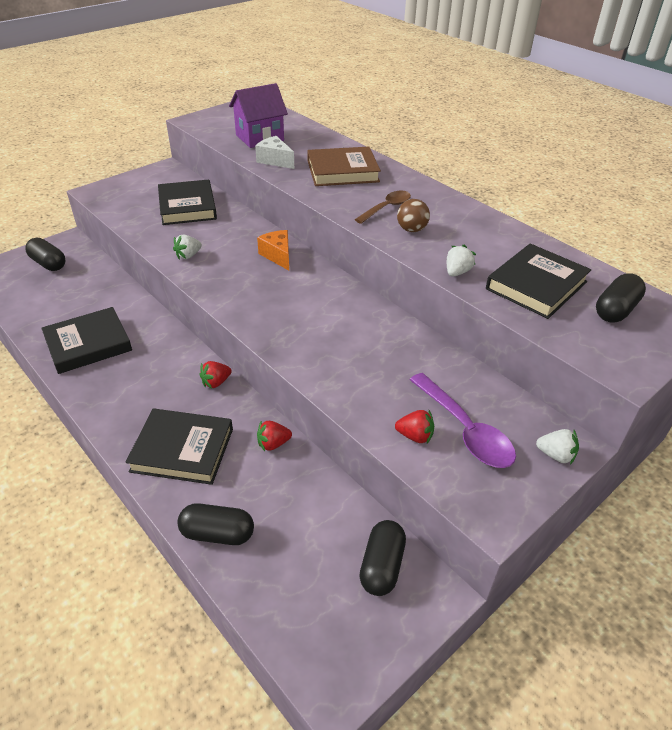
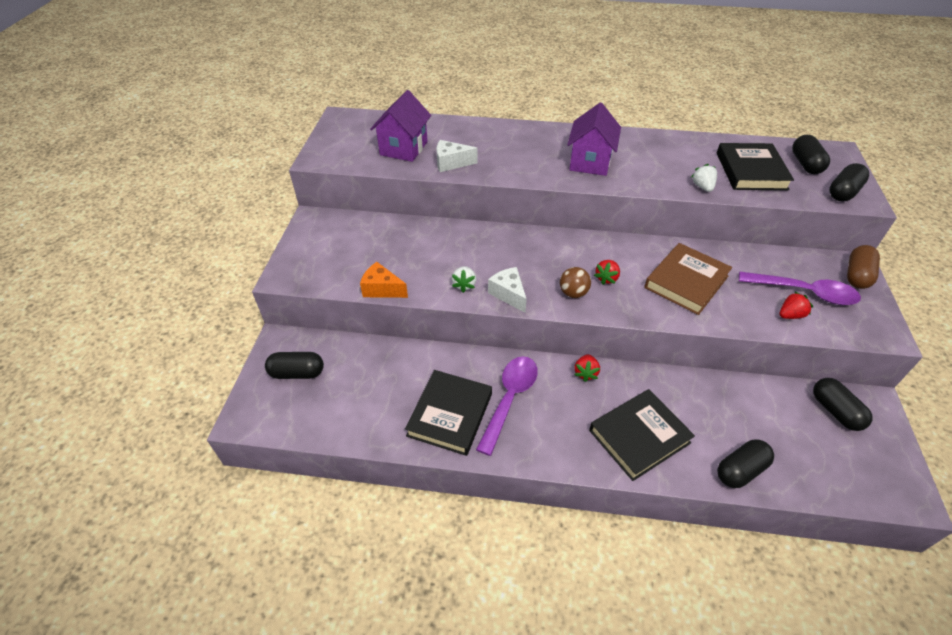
camera: 40 degrees left, 5 degrees up
black book [158,179,217,225] -> none
orange cheese [257,230,289,270] -> orange cheese moved to [360,262,408,298]
red strawberry [257,420,292,451] -> red strawberry moved to [594,260,620,285]
brown book [307,147,381,186] -> brown book moved to [644,243,732,315]
brown spoon [355,191,411,224] -> purple house [567,103,621,176]
brown ball [397,199,430,232] -> brown ball moved to [560,267,591,298]
white strawberry [536,429,579,465] -> brown capsule [847,245,880,289]
none -> purple spoon [476,356,538,456]
none -> white cheese [488,267,527,313]
none -> black capsule [829,163,869,201]

